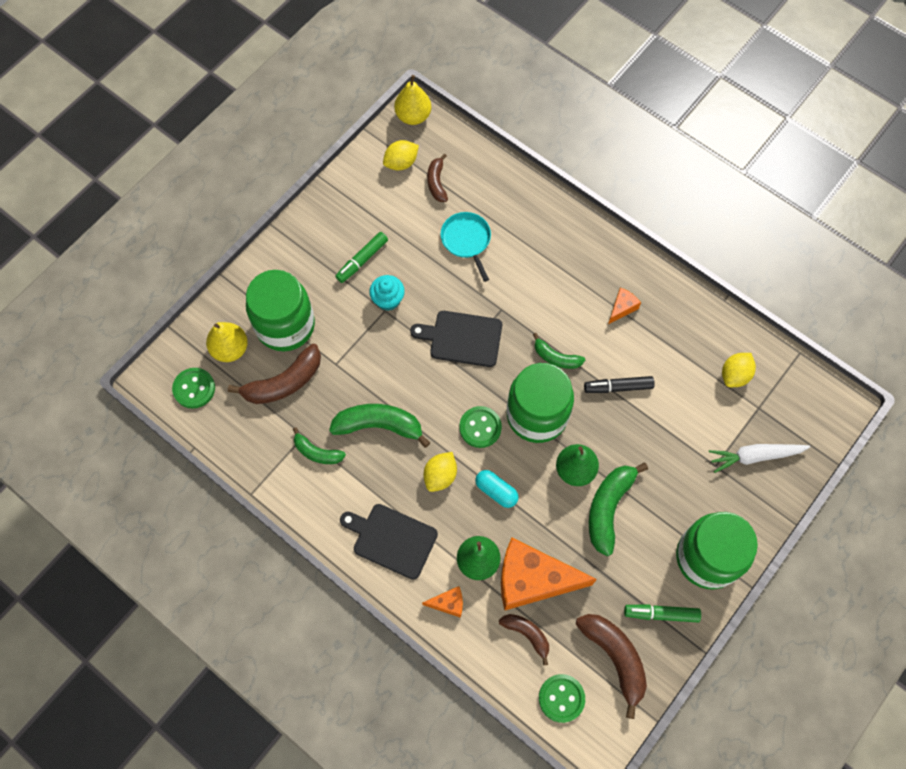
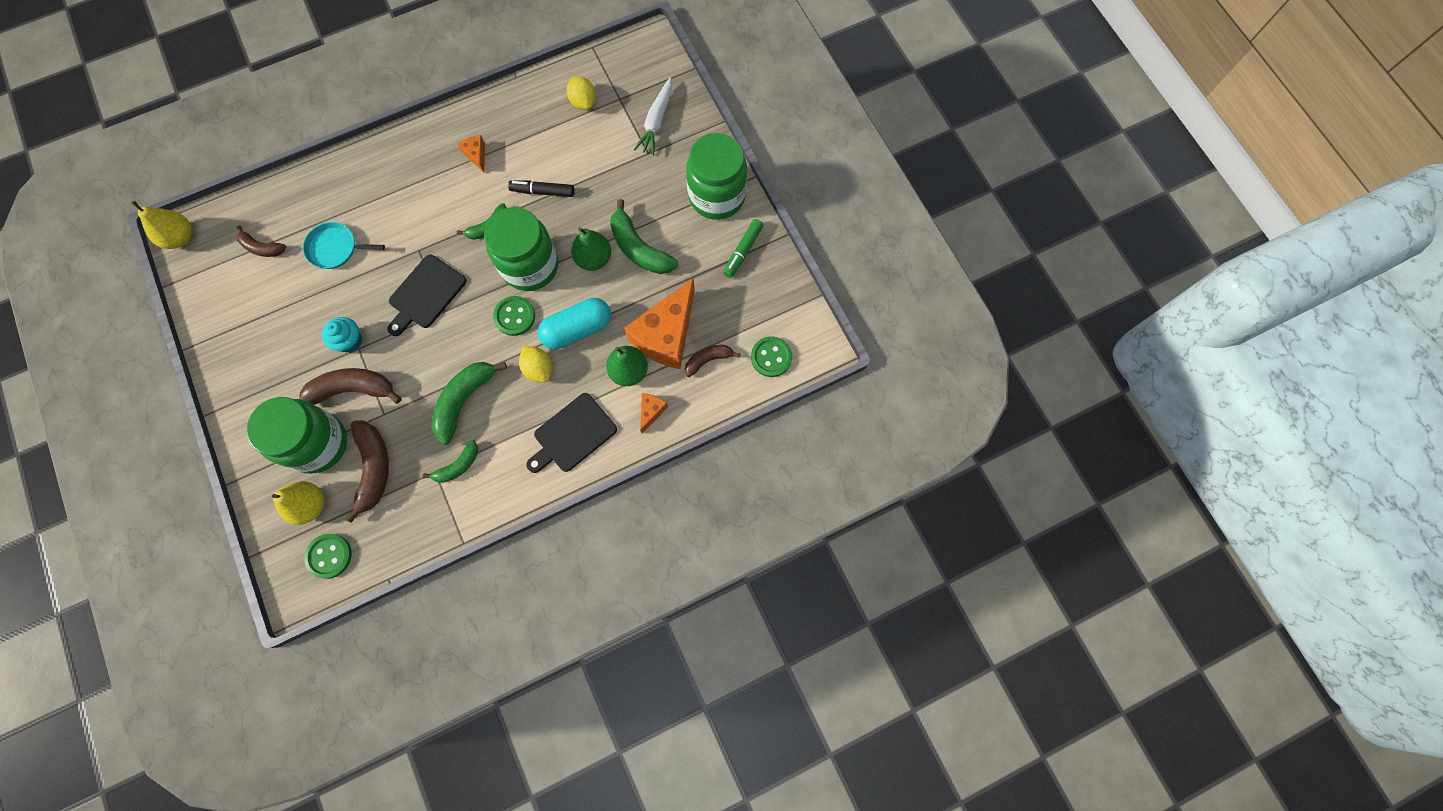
camera: 65 degrees left, 5 degrees up
green marker [335,232,388,283] -> none
yellow lemon [383,140,419,170] -> none
turquoise capsule [475,470,519,508] -> turquoise capsule [538,298,611,349], size x1.64
brown banana [576,614,647,719] -> brown banana moved to [299,368,402,405]
black marker [584,376,655,393] -> black marker turned 75 degrees clockwise [508,181,574,197]

